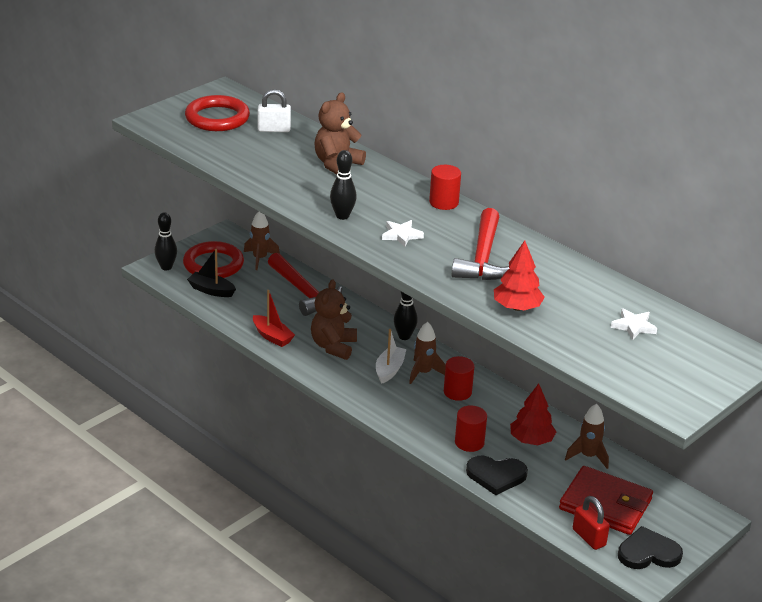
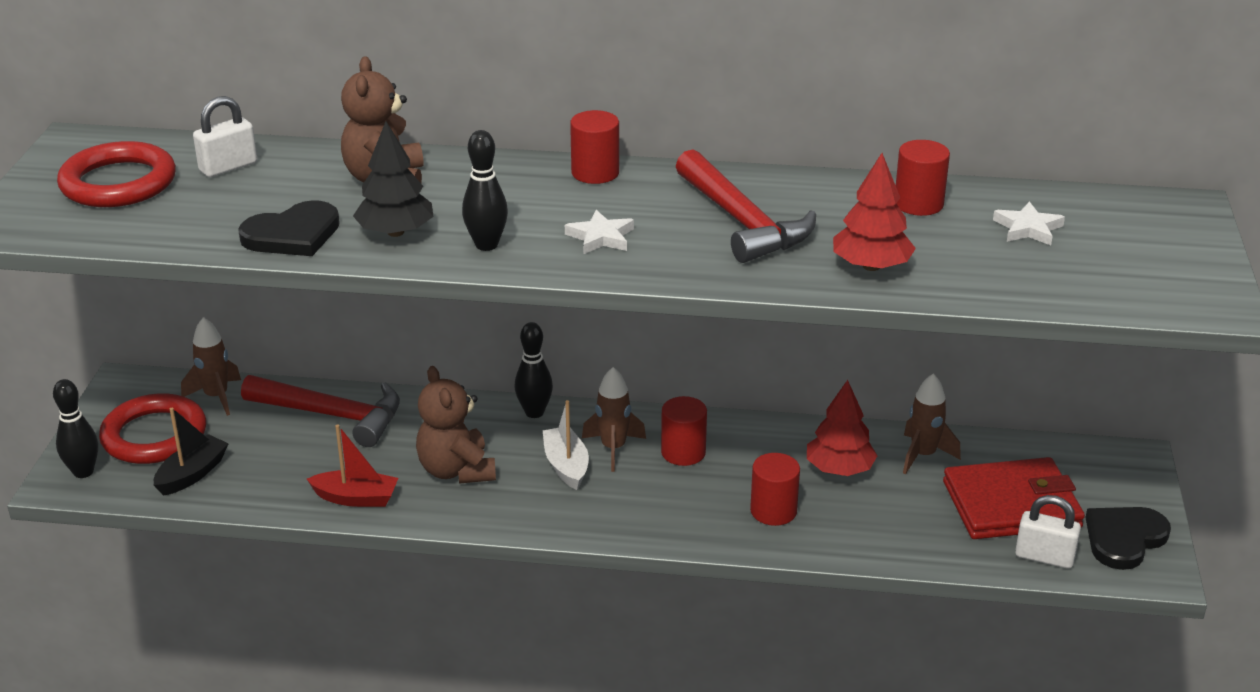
camera: 35 degrees left, 0 degrees up
black boat [187,249,236,297] -> black boat turned 135 degrees clockwise [154,408,229,496]
black heart [466,456,528,495] -> black heart moved to [238,200,340,256]
red padlock [573,496,610,550] -> white padlock [1015,495,1081,569]
none -> black tree [353,122,433,237]
none -> red cylinder [896,140,950,216]

